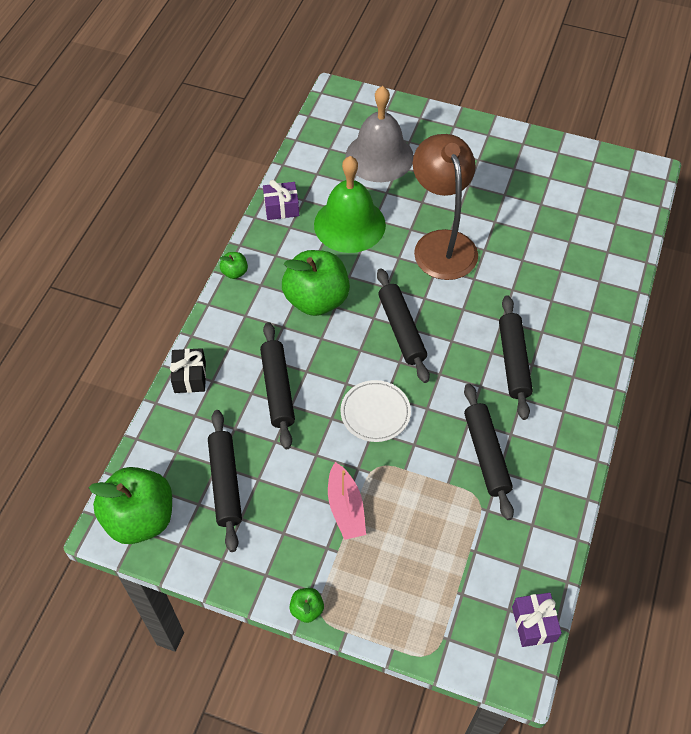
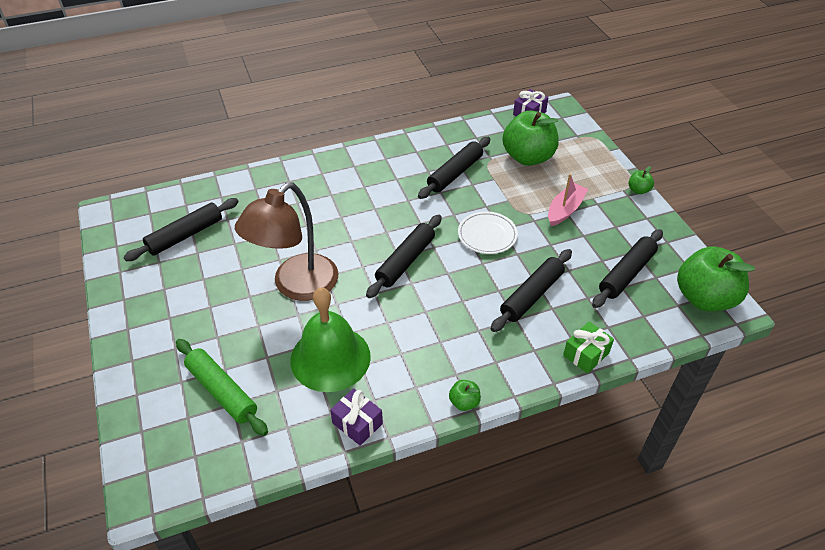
camera: 130 degrees left, 10 degrees down
black gift [170,348,206,393] -> green gift [563,321,614,374]
green apple [282,250,350,316] -> green apple moved to [502,111,559,166]
grey bell [345,86,414,182] -> green rolling pin [176,339,268,436]
black rolling pin [499,295,533,420] -> black rolling pin moved to [124,198,239,261]

